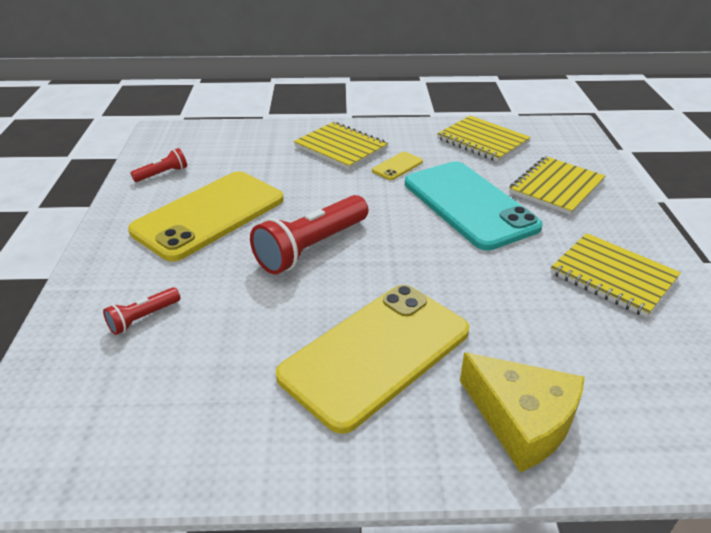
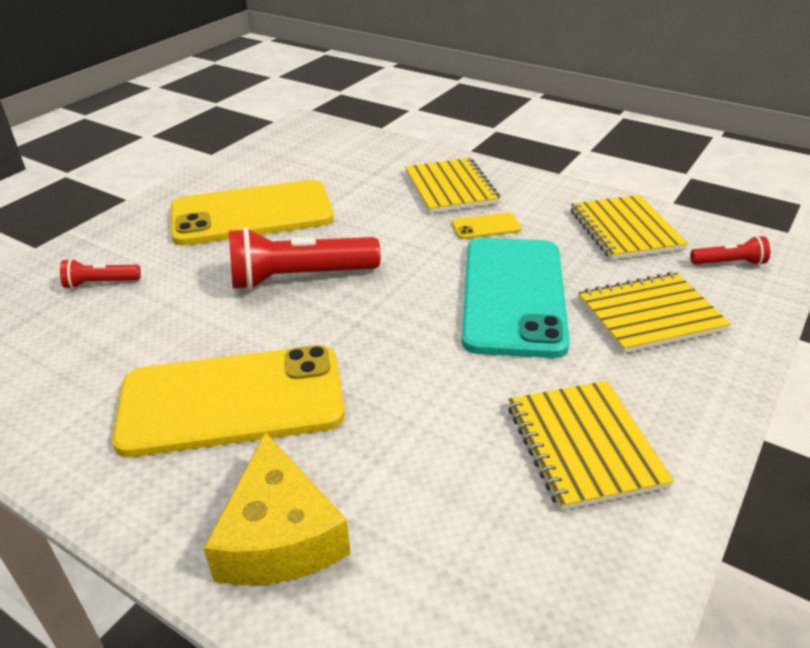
camera: 35 degrees right, 0 degrees up
red flashlight [130,148,187,182] -> red flashlight moved to [690,236,770,265]

